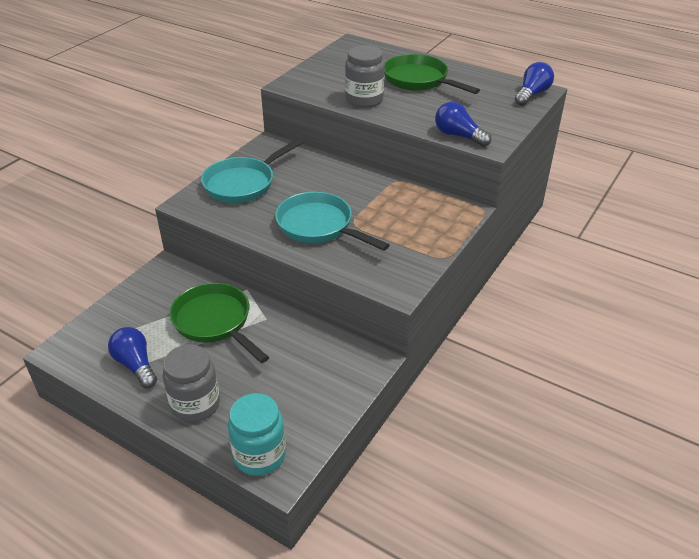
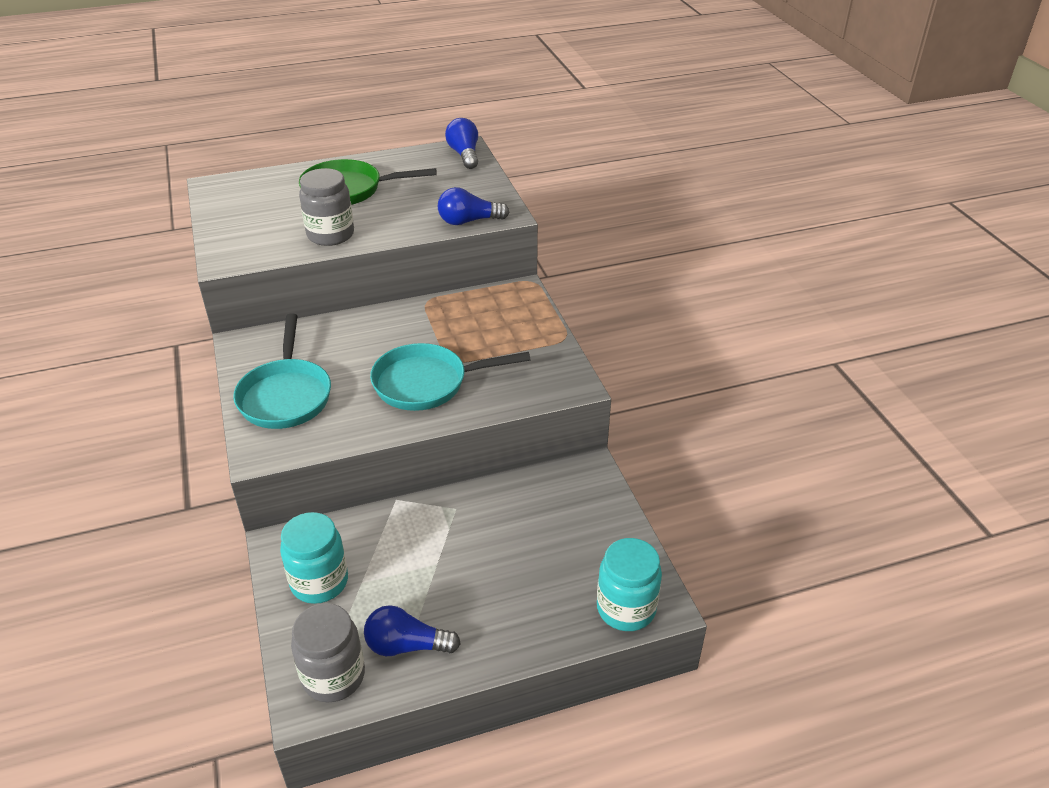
camera: 50 degrees left, 0 degrees up
grey jar [163,345,220,422] -> grey jar moved to [291,603,365,702]
green pan [170,283,269,363] -> none
none -> turquoise jar [280,512,348,604]

